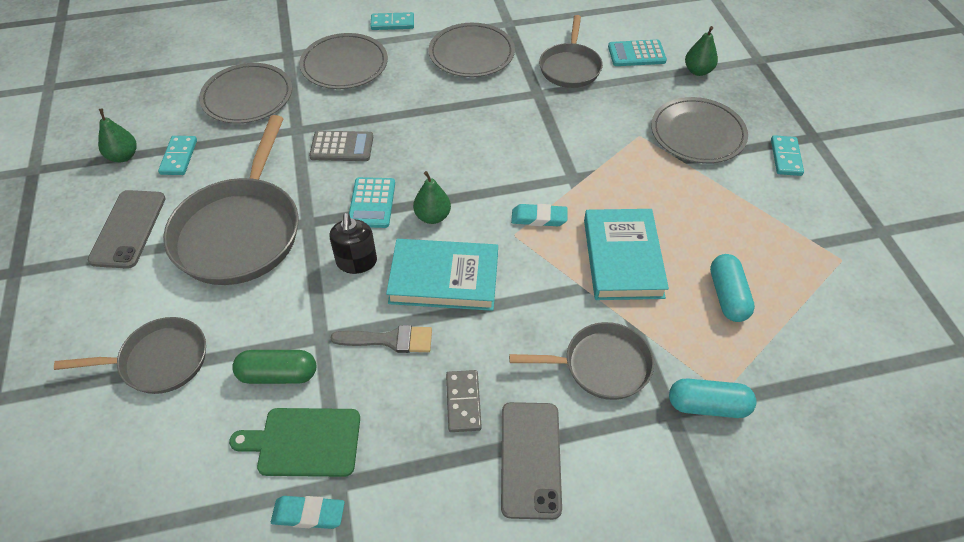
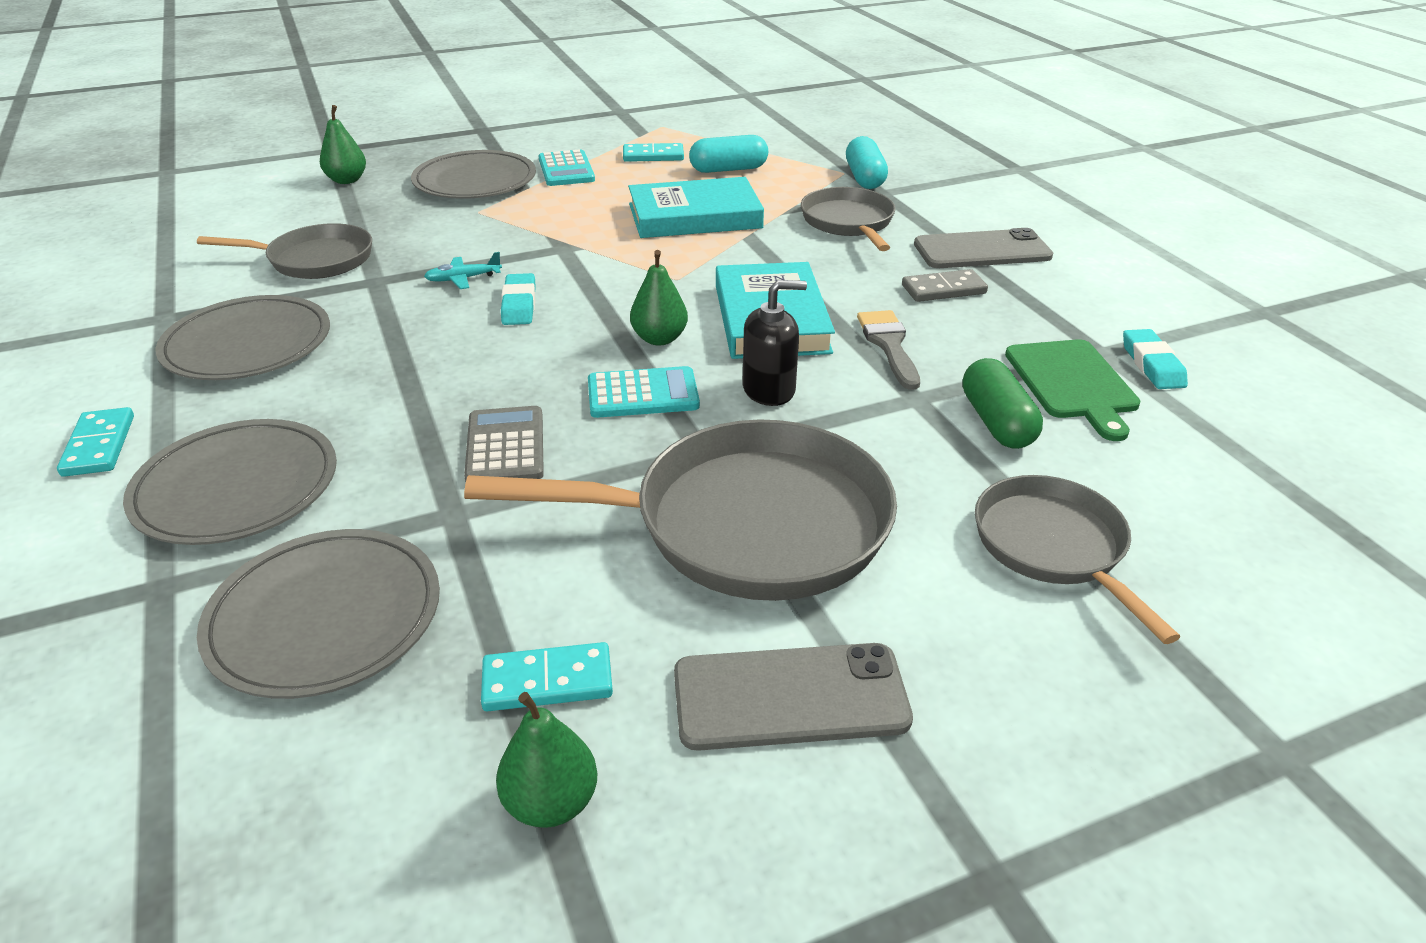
camera: 100 degrees left, 15 degrees down
turquoise eraser [511,204,568,226] -> turquoise eraser moved to [501,273,536,325]
turquoise calculator [608,40,667,66] -> turquoise calculator moved to [539,149,595,186]
turquoise domino [771,135,804,176] -> turquoise domino moved to [623,143,684,162]
none -> turquoise plane [424,252,502,289]

